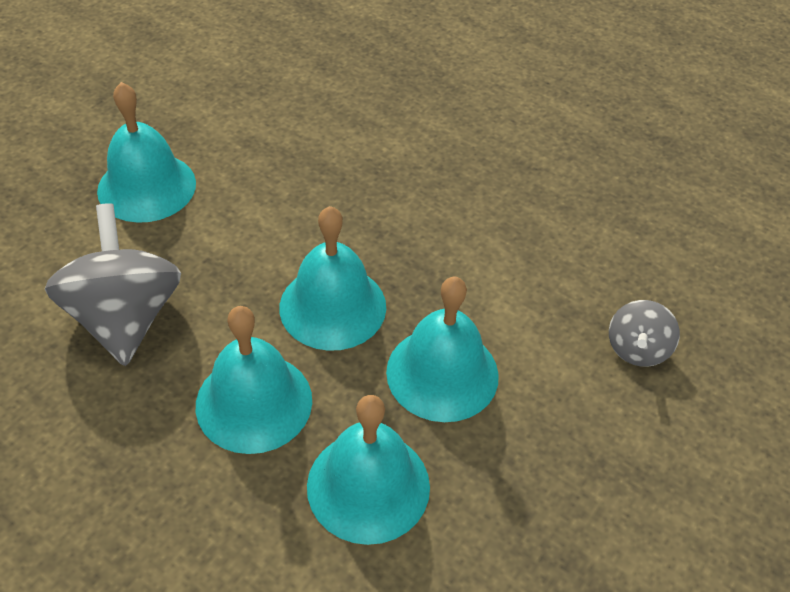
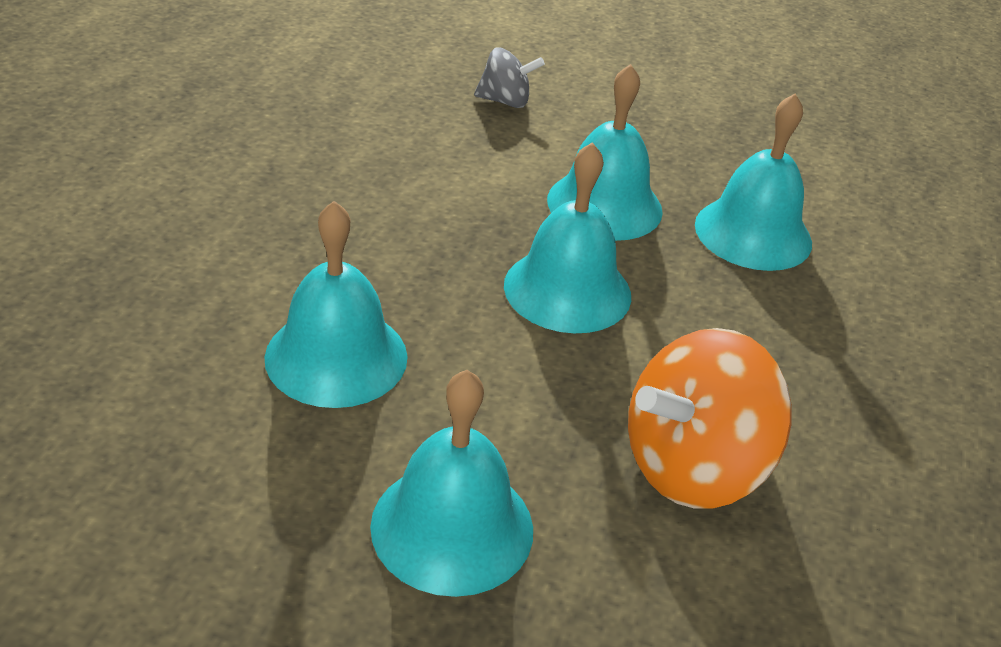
camera: 110 degrees left, 10 degrees down
grey spinning top [45,203,181,366] -> orange spinning top [628,328,792,509]
turquoise bell [196,306,312,454] -> turquoise bell moved to [264,201,408,408]

